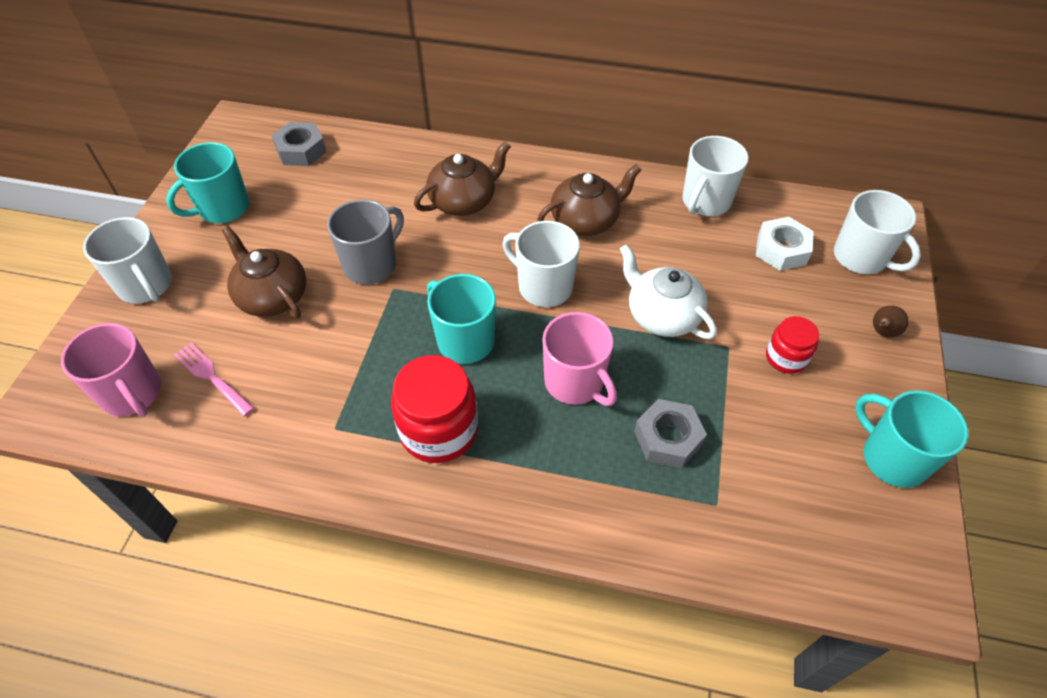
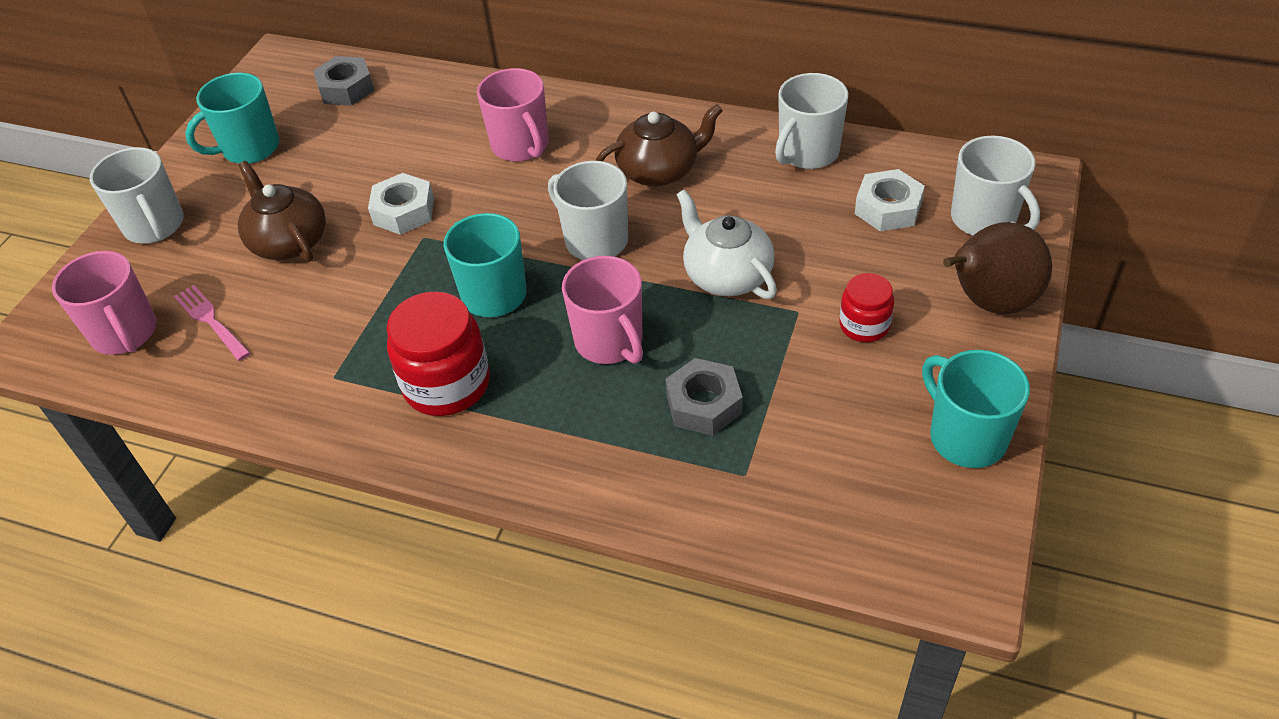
camera: 10 degrees right, 5 degrees down
grey mug [327,199,404,285] -> white nut [368,173,434,235]
brown teapot [414,141,511,216] -> pink mug [477,68,549,162]
brown pear [873,305,909,337] -> brown pear [943,222,1052,314], size x2.33

